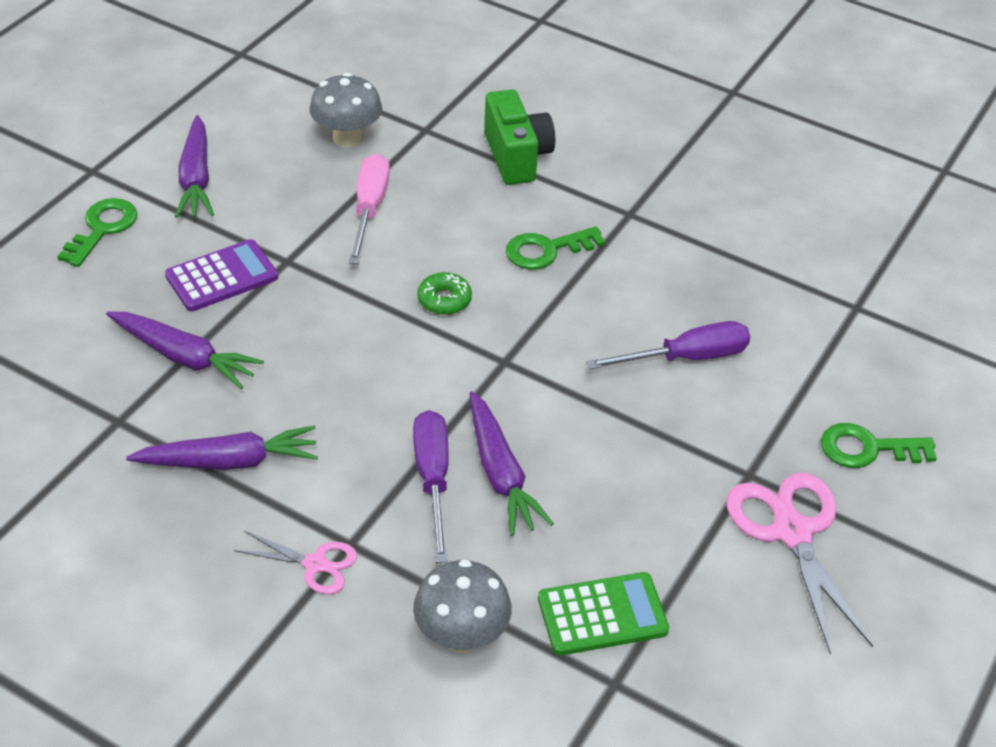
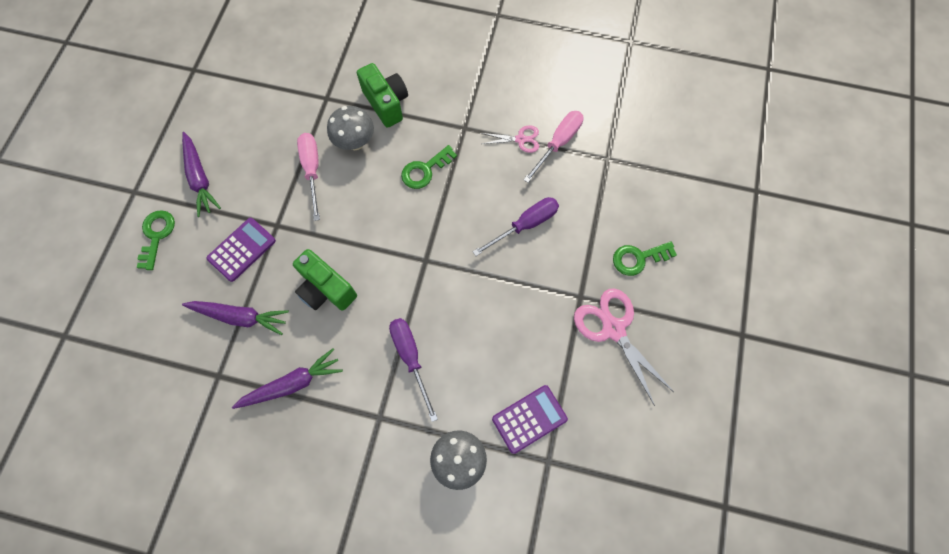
camera: 15 degrees left, 25 degrees up
pink scissors [234,531,357,594] -> pink scissors moved to [482,125,539,153]
grey mushroom [310,73,382,147] -> grey mushroom moved to [327,106,374,150]
green donut [417,272,472,315] -> none
purple carrot [470,391,554,536] -> none
green calculator [538,572,669,656] -> purple calculator [492,385,568,454]
none -> green camera [293,249,357,311]
none -> pink screwdriver [523,111,583,183]

